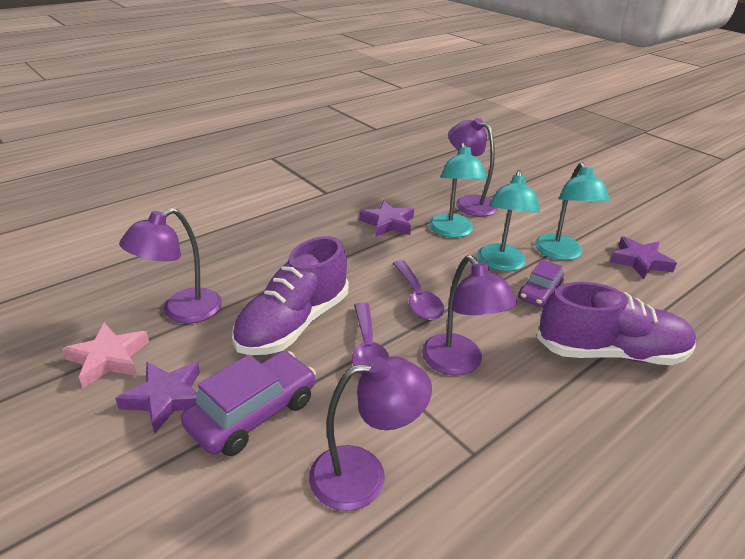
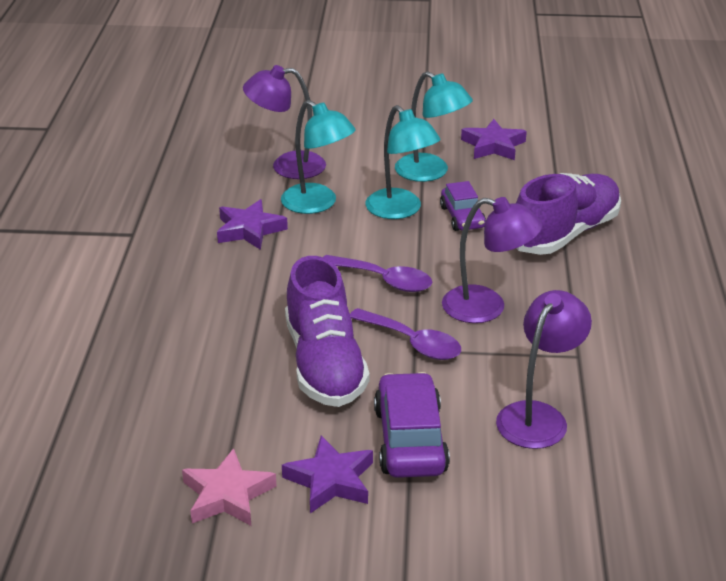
camera: 45 degrees left, 0 degrees up
purple lamp [119,208,222,323] -> none

